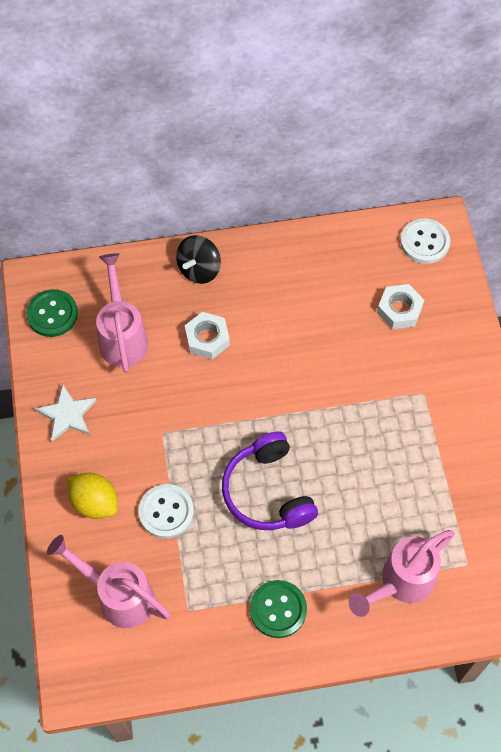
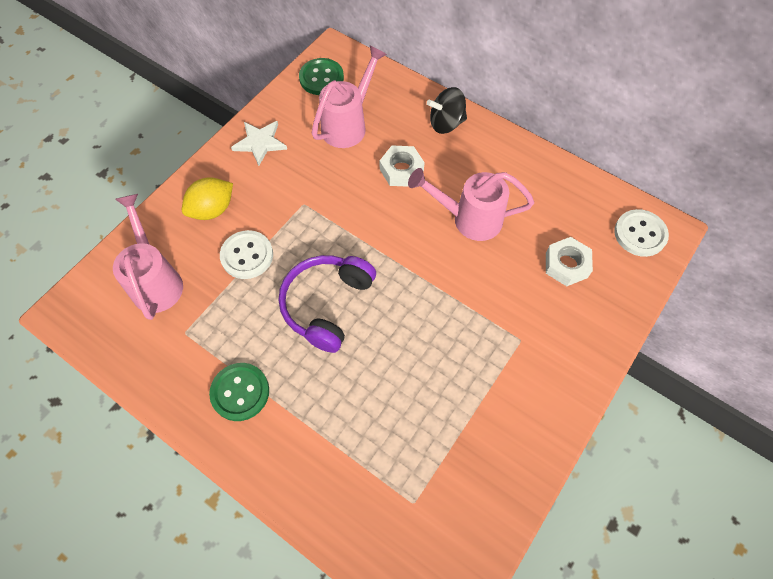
camera: 45 degrees right, 0 degrees up
yellow lemon [68,473,118,519] -> yellow lemon turned 60 degrees clockwise [182,177,233,220]
pink watering can [349,530,455,617] -> pink watering can moved to [408,168,534,241]

